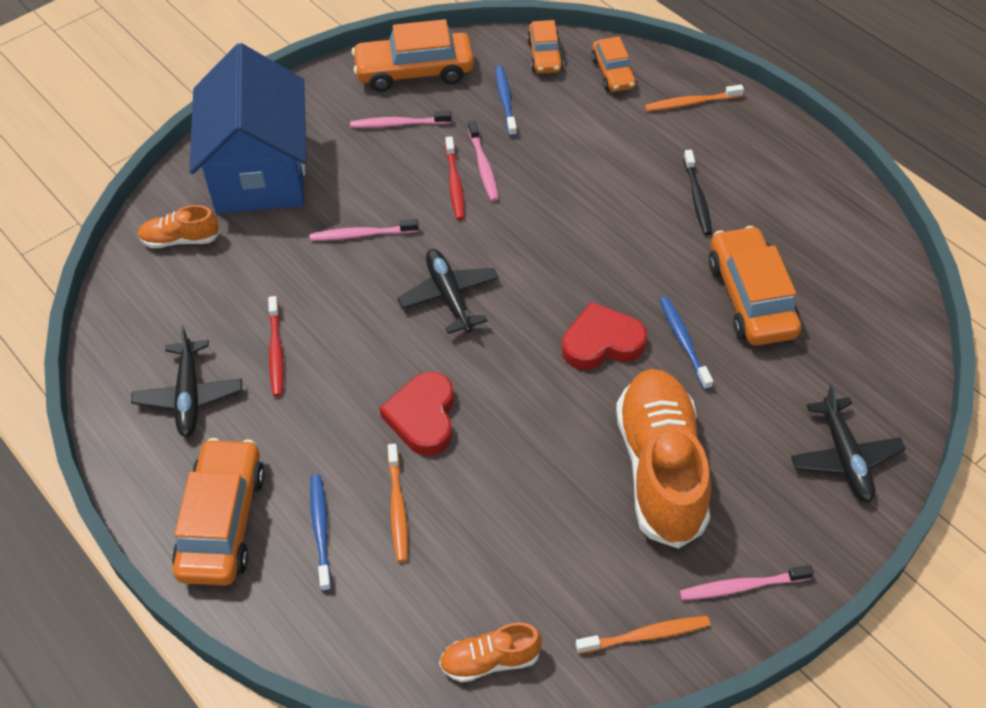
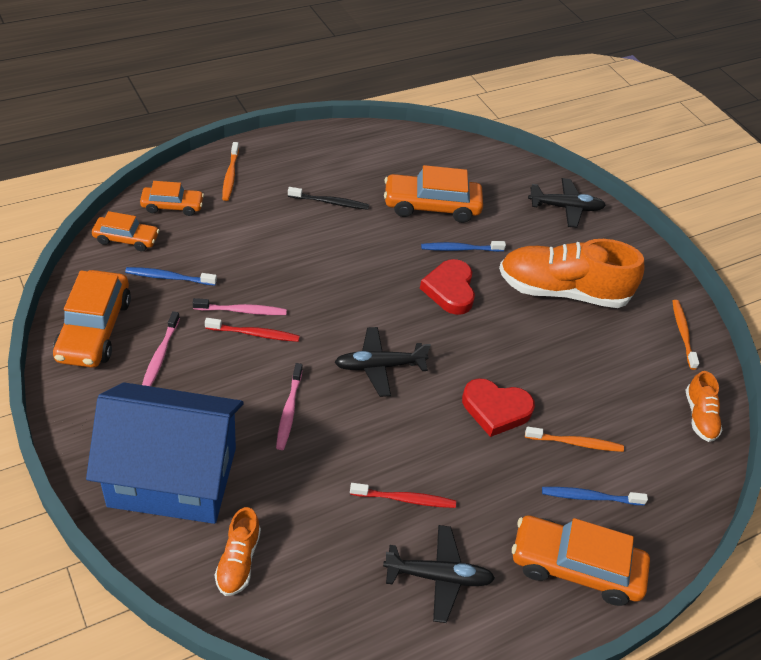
camera: 85 degrees left, 5 degrees down
pink toothbrush [680,565,814,600] -> none

